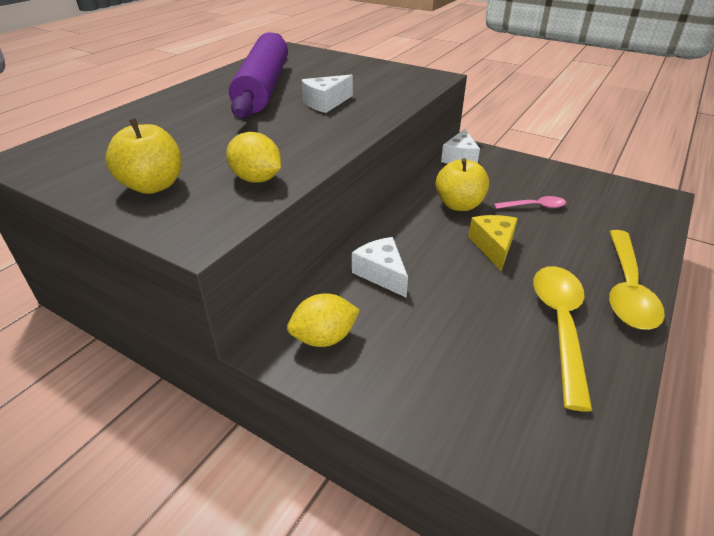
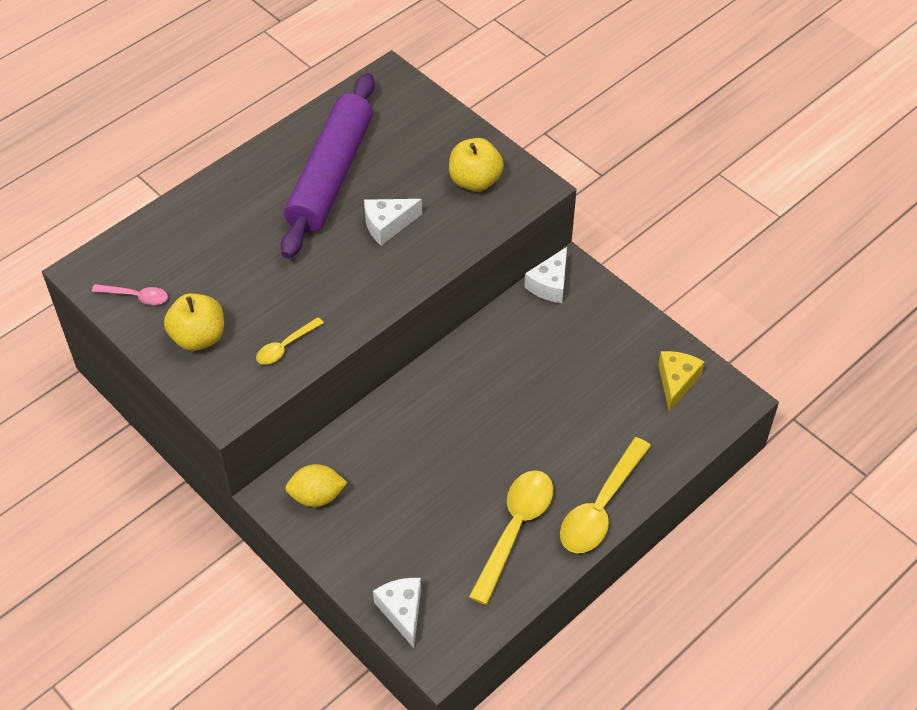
camera: 15 degrees right, 15 degrees up
yellow lemon [226,132,281,183] -> yellow spoon [256,317,324,365]
white cheese [352,237,408,298] -> white cheese moved to [373,578,421,648]
yellow apple [436,158,489,211] -> yellow apple moved to [449,138,504,192]
yellow cheese [468,215,518,271] -> yellow cheese moved to [658,351,705,412]
pink spoon [494,196,566,209] -> pink spoon moved to [92,284,168,305]

